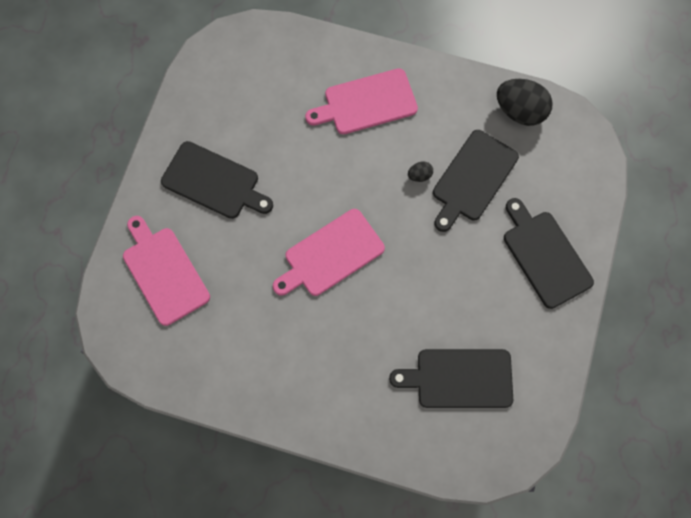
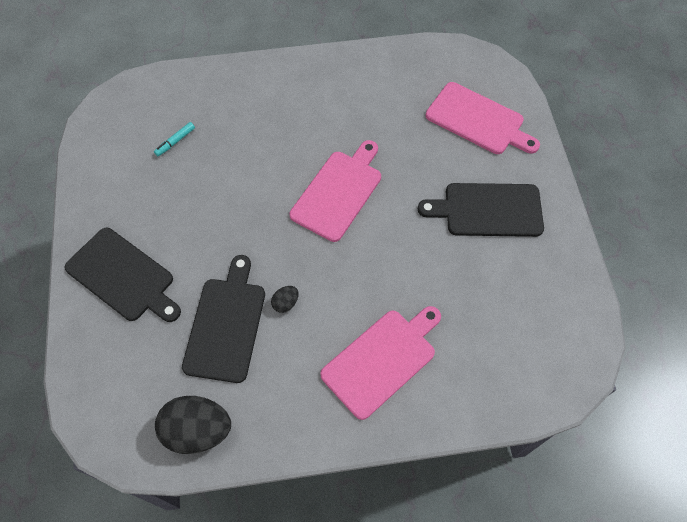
camera: 155 degrees right, 10 degrees down
black cutting board [389,349,513,408] -> turquoise marker [154,122,195,156]

